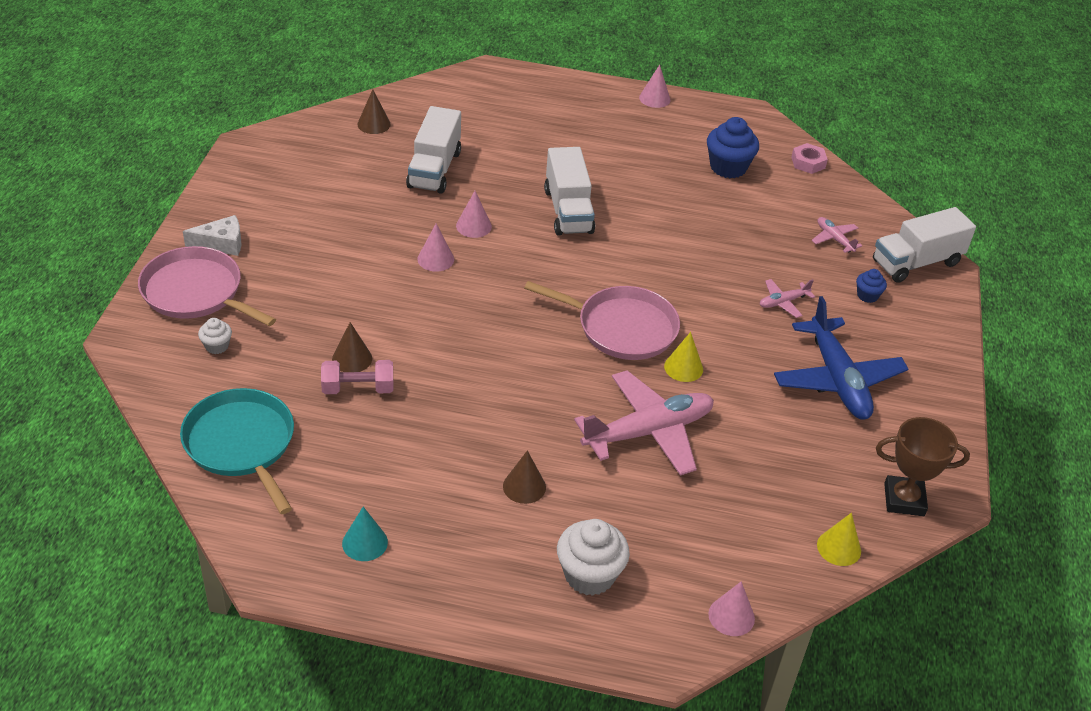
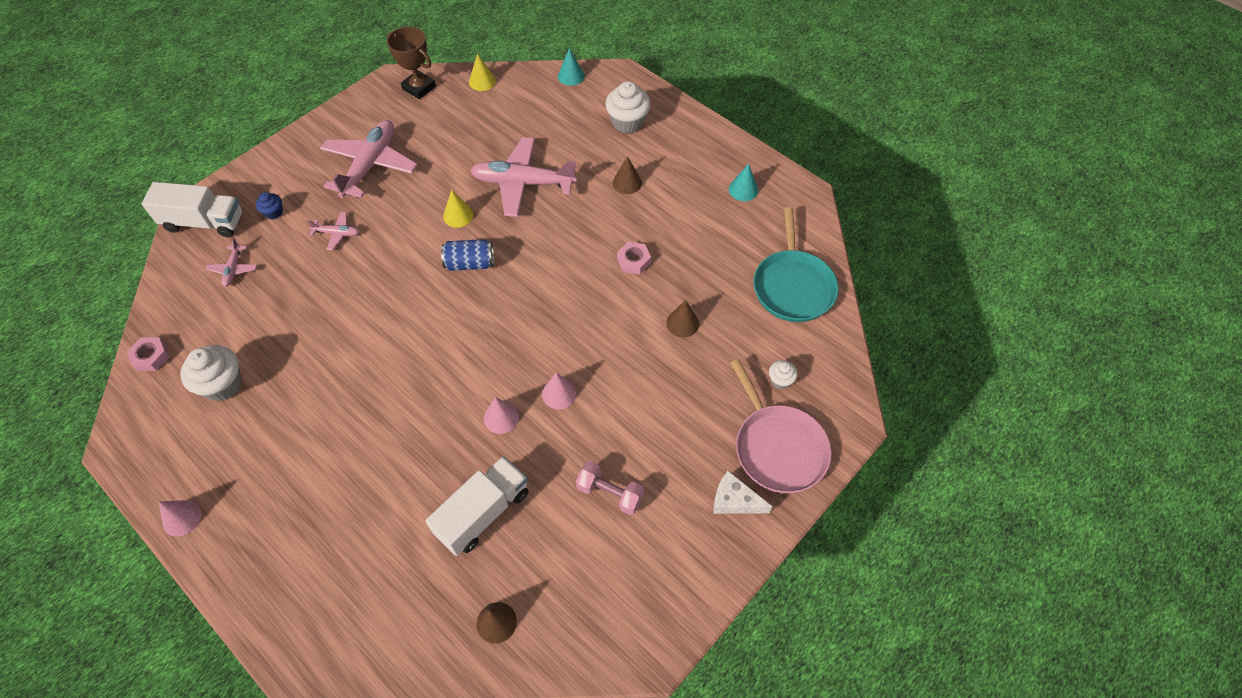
camera: 145 degrees left, 15 degrees up
pink dumbbell [321,360,393,394] -> pink dumbbell moved to [576,461,644,515]
pink pan [524,281,680,360] -> blue can [441,239,494,271]
white truck [544,147,595,236] -> none
blue cupcake [707,117,759,178] -> white cupcake [180,345,242,401]
pink cone [708,581,755,636] -> turquoise cone [558,48,585,86]
blue plane [774,296,908,419] -> pink plane [320,120,418,198]
none -> pink nut [617,242,651,274]

